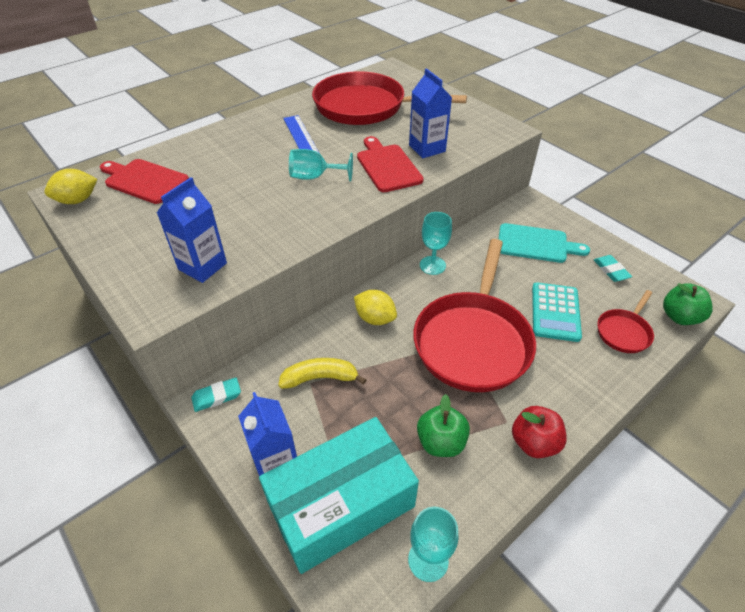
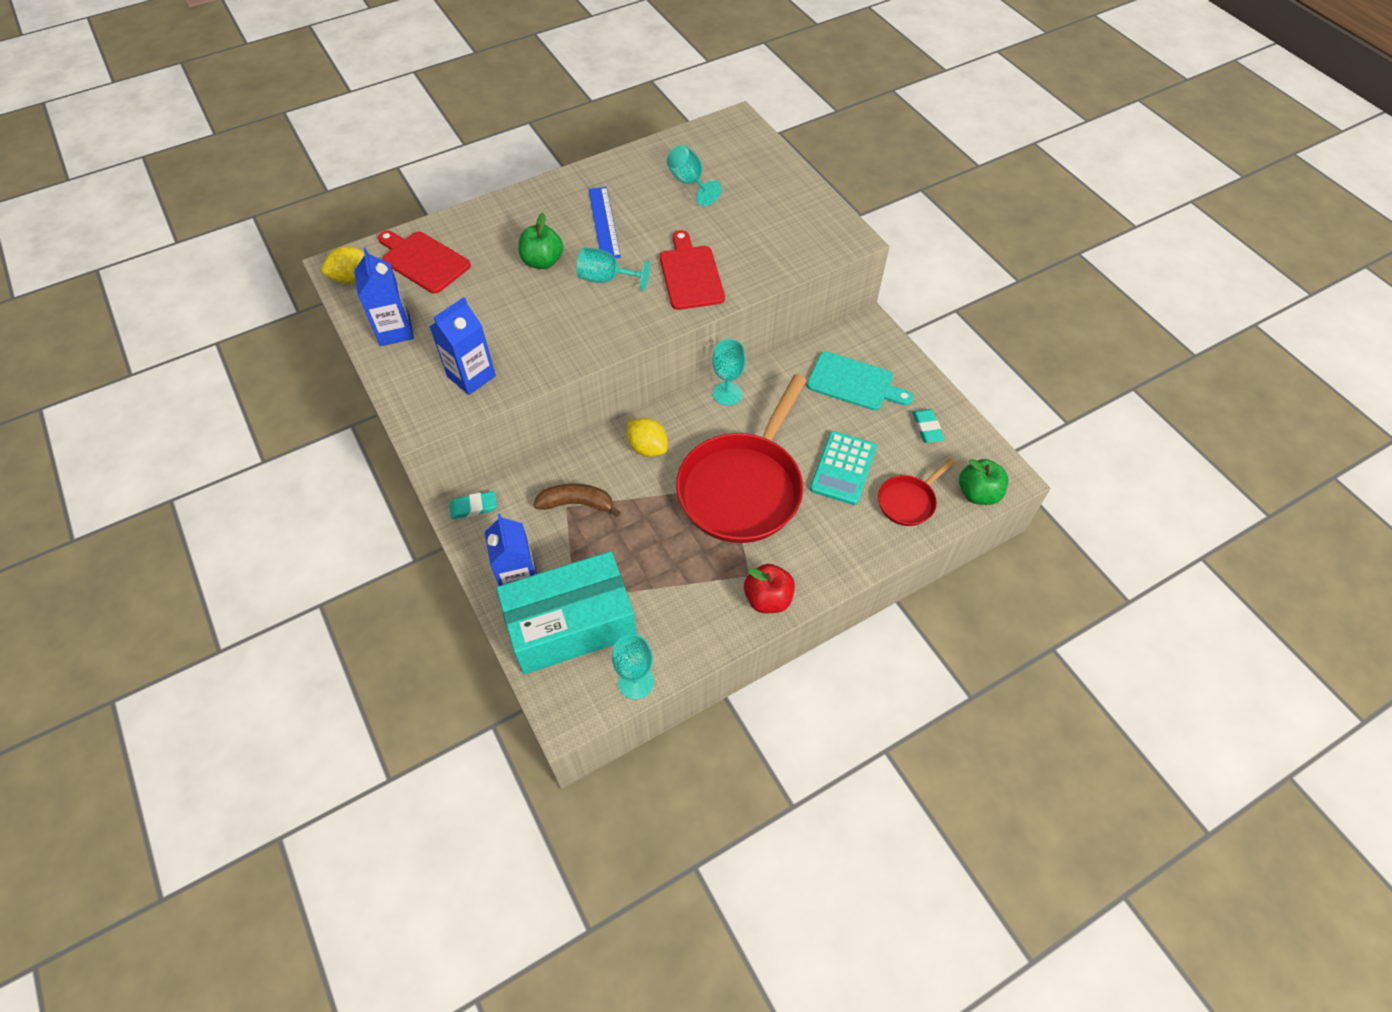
camera: 10 degrees right, 10 degrees up
yellow banana [278,358,367,389] -> brown banana [534,483,621,517]
red pan [312,71,467,125] -> turquoise goblet [667,145,722,206]
blue carton [409,68,452,158] -> blue carton moved to [354,248,414,346]
green apple [417,394,470,457] -> green apple moved to [518,213,563,269]

